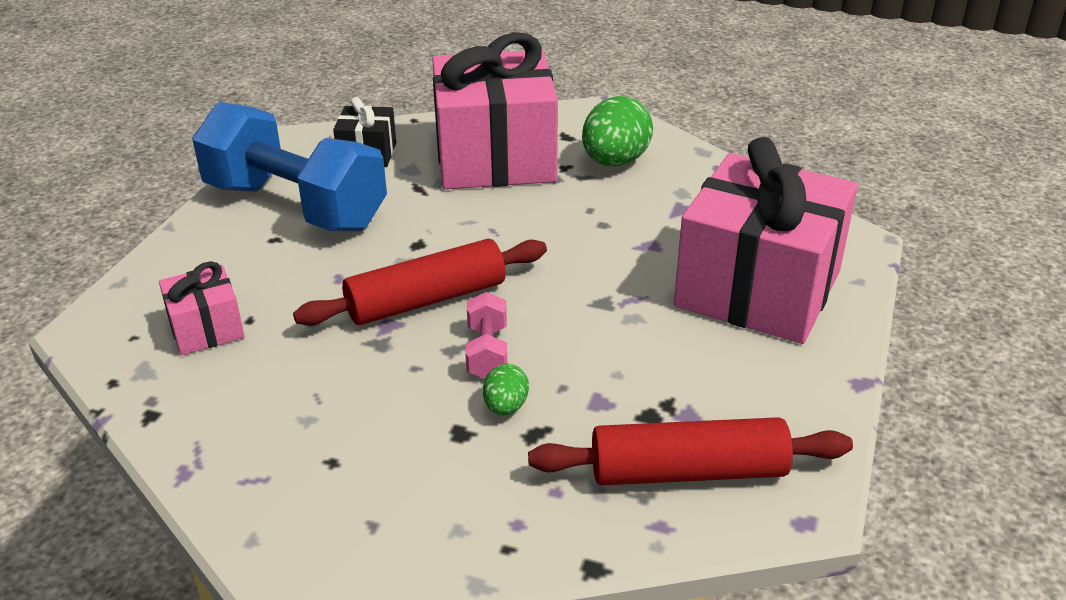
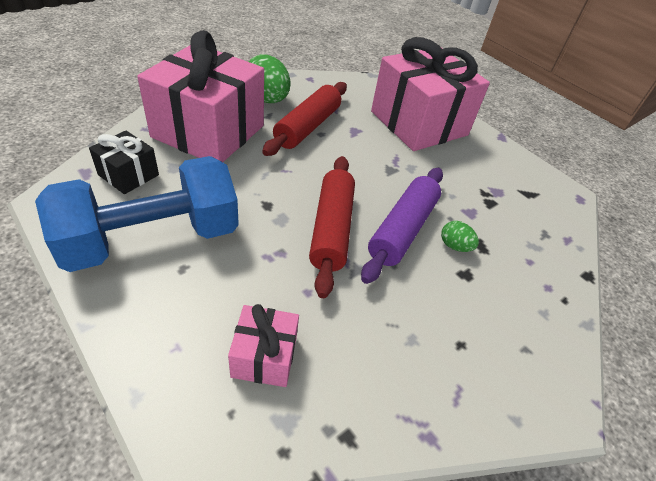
camera: 65 degrees left, 10 degrees up
pink dumbbell [465,292,507,379] -> purple rolling pin [361,168,443,284]
red rolling pin [528,417,853,485] -> red rolling pin moved to [262,82,347,156]

